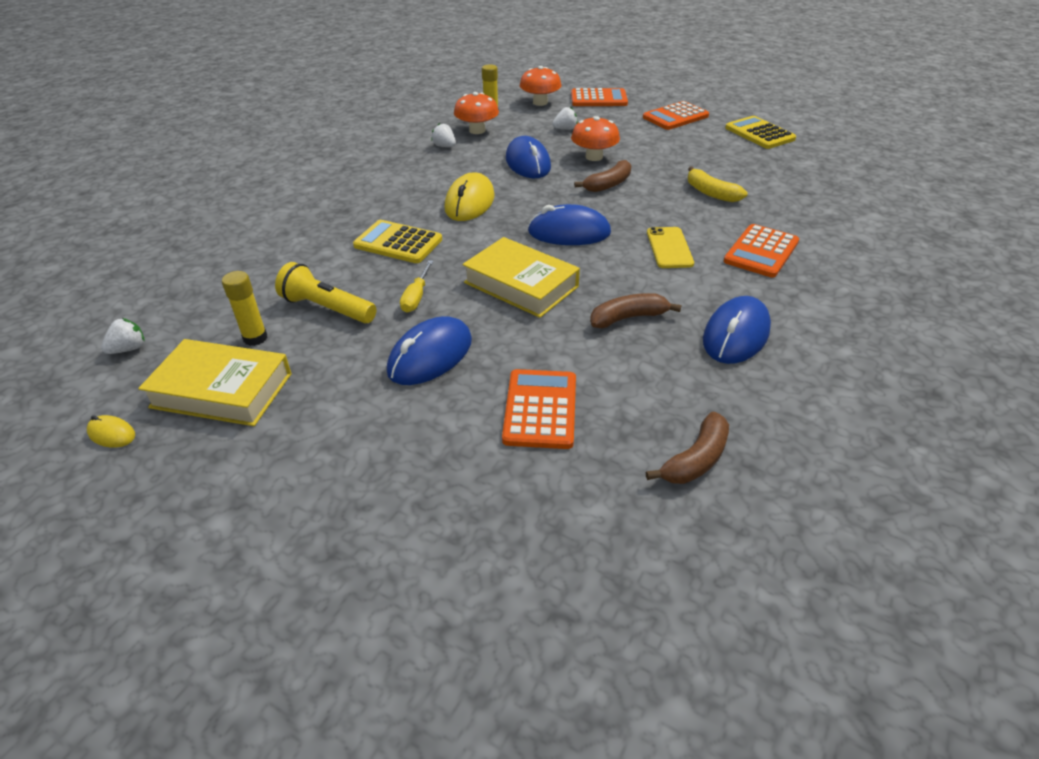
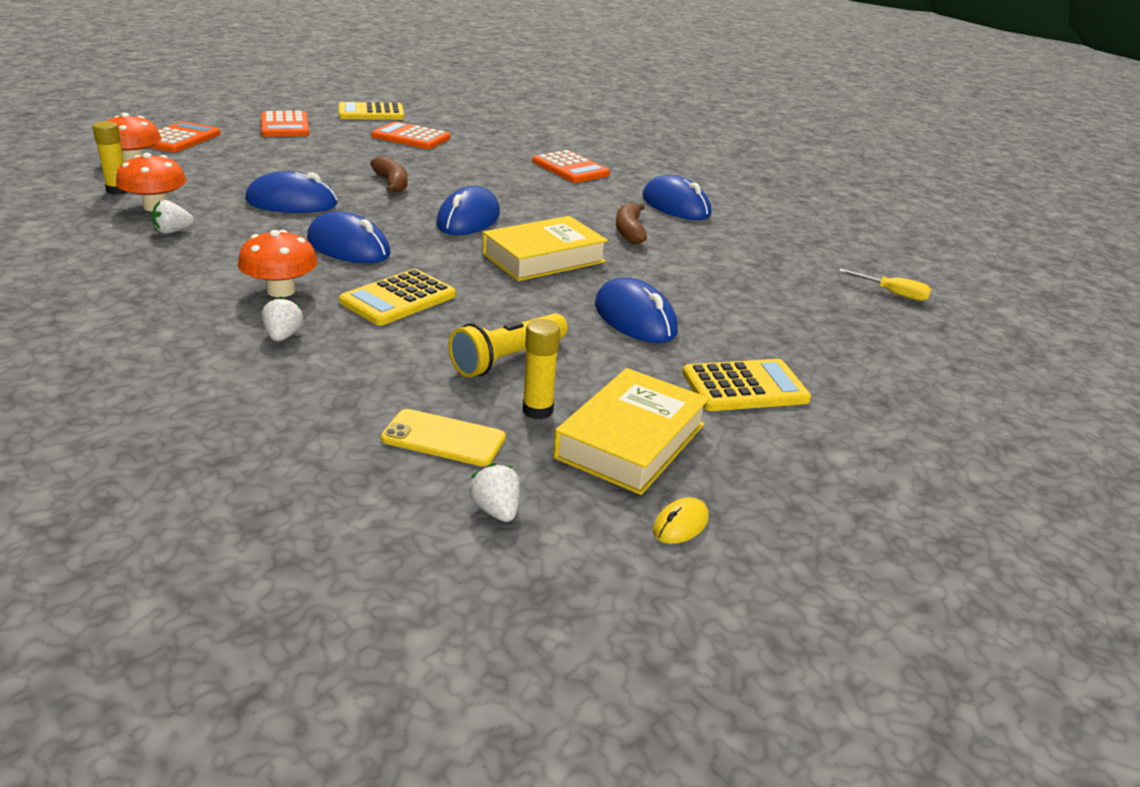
camera: 75 degrees left, 10 degrees down
yellow screwdriver [400,260,434,312] -> yellow screwdriver moved to [839,269,931,301]
yellow mouse [444,173,495,221] -> blue mouse [307,211,391,263]
orange calculator [502,369,576,449] -> orange calculator moved to [372,122,450,149]
white strawberry [552,107,578,130] -> white strawberry moved to [262,296,303,341]
orange mushroom [571,116,620,161] -> orange mushroom moved to [238,230,318,297]
brown banana [646,412,729,484] -> none
yellow phone [647,227,694,268] -> yellow phone moved to [381,409,506,466]
yellow banana [688,166,748,202] -> none
none -> yellow calculator [682,359,811,411]

